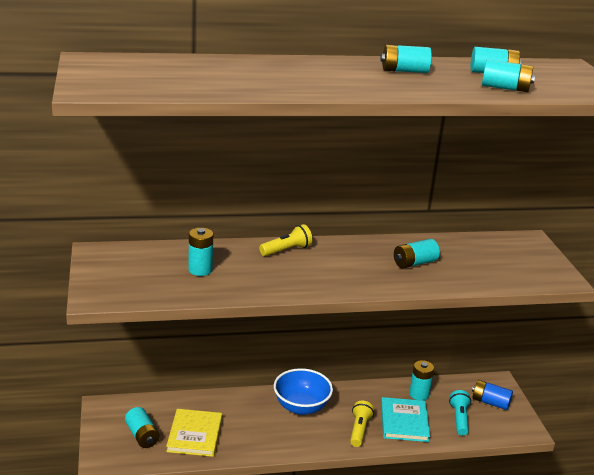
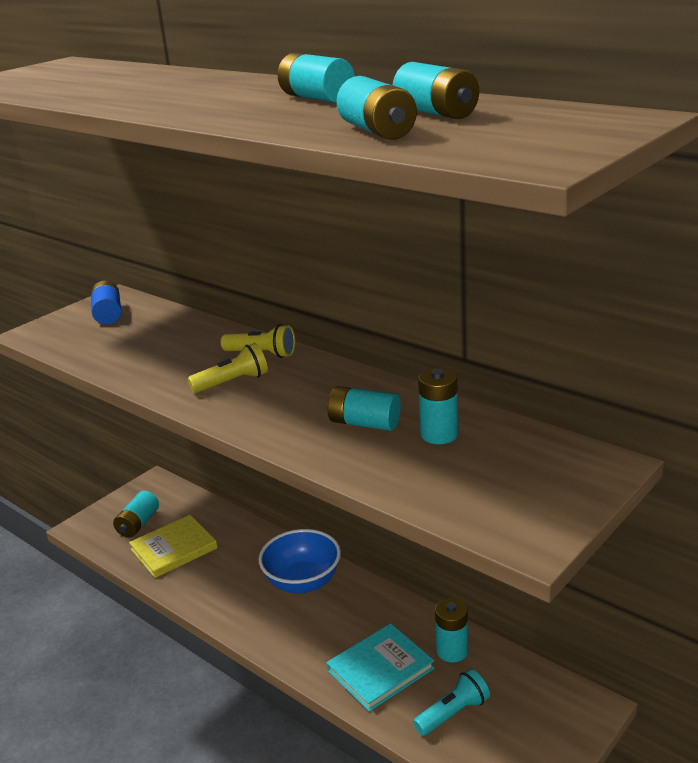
camera: 55 degrees right, 0 degrees up
turquoise battery [188,228,213,276] -> turquoise battery moved to [418,368,458,444]
yellow flashlight [350,400,374,447] -> yellow flashlight moved to [188,343,268,393]
blue battery [472,380,513,410] -> blue battery moved to [91,281,121,325]

